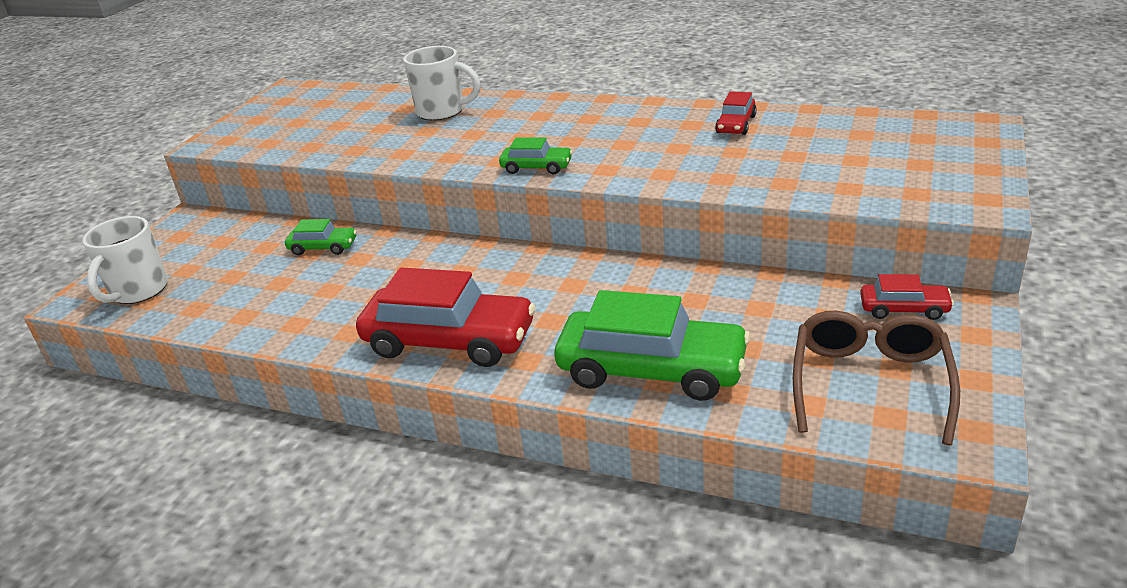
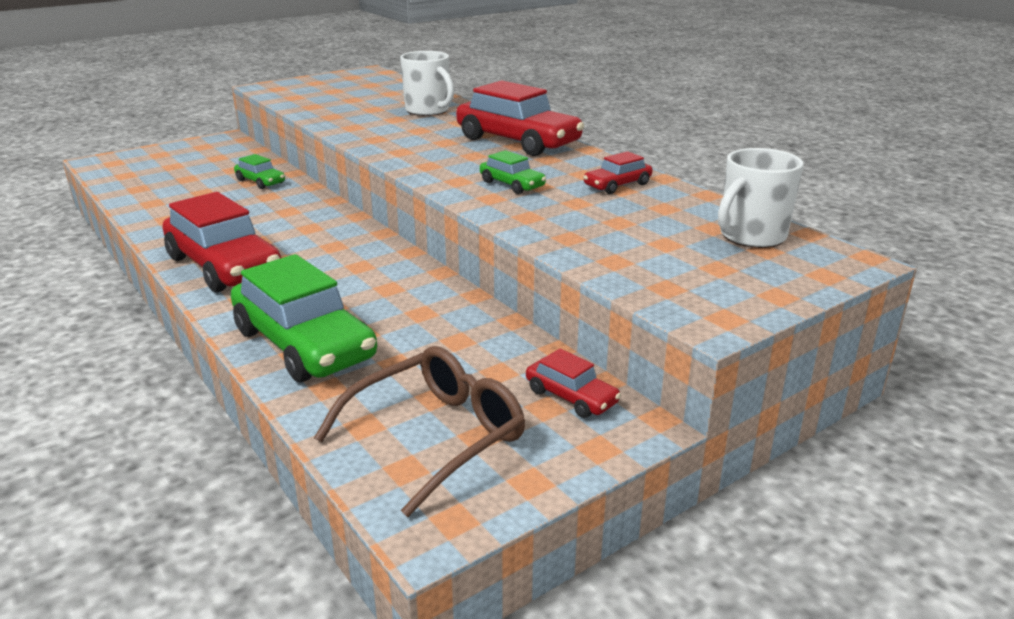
camera: 30 degrees right, 5 degrees down
white mug [82,216,168,304] -> white mug moved to [718,148,804,248]
green car [499,137,573,174] -> green car moved to [480,150,546,194]
none -> red car [456,80,584,156]

